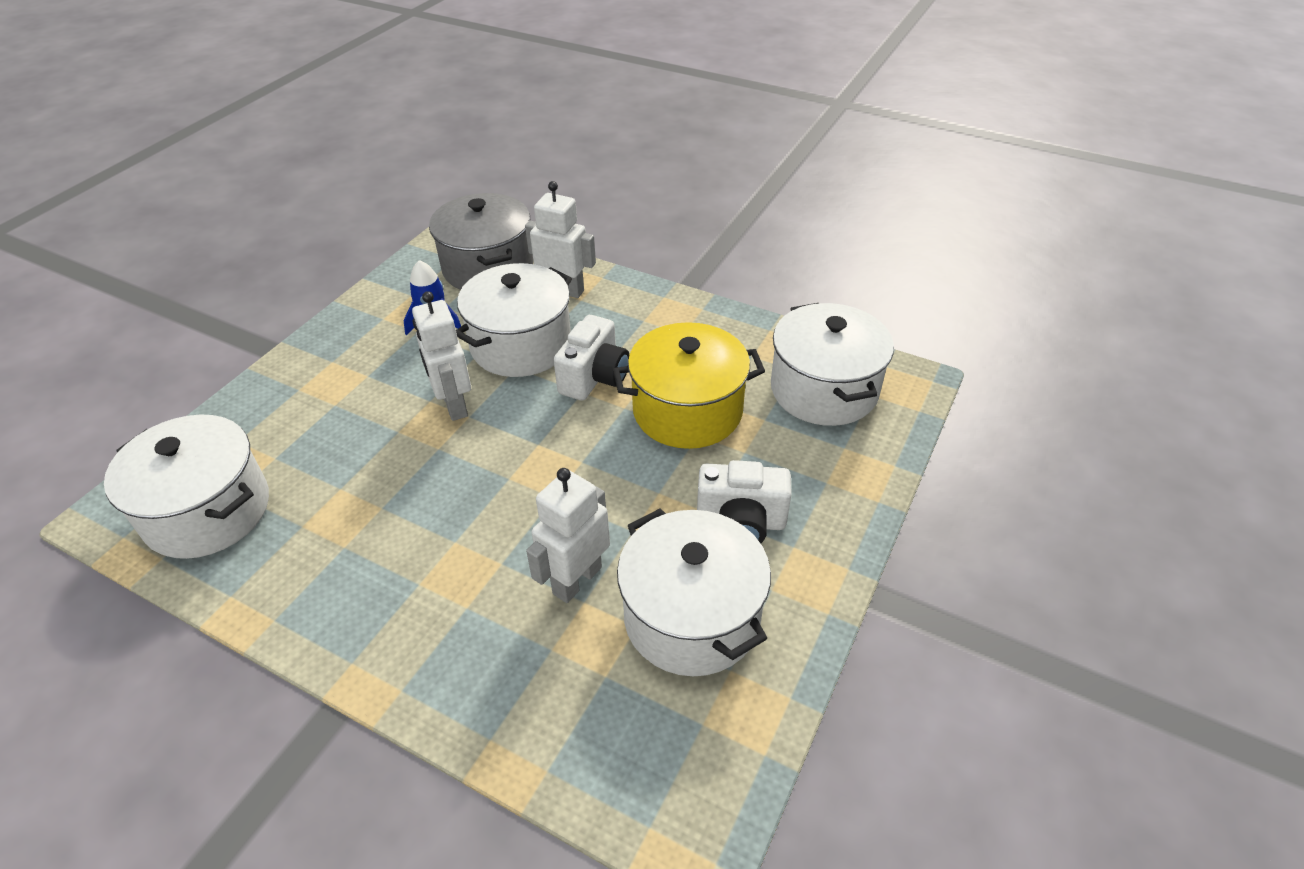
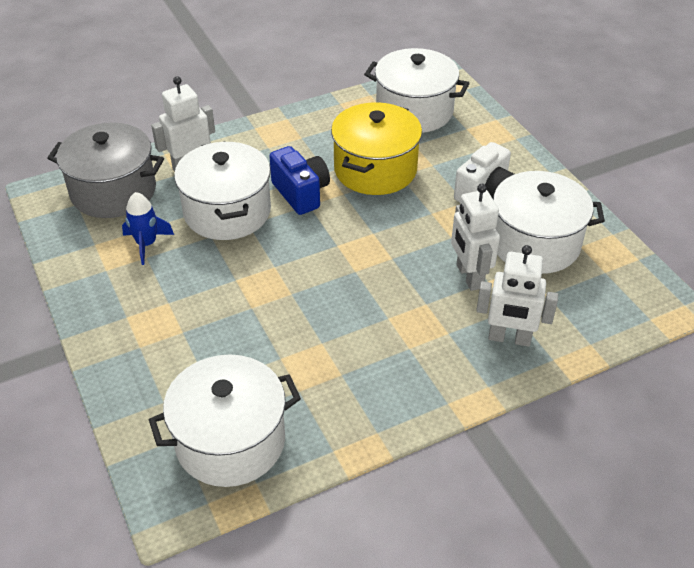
camera: 55 degrees left, 0 degrees up
white robot [412,291,471,421] -> white robot moved to [476,245,558,347]
white camera [554,315,629,401] -> blue camera [269,146,330,215]

